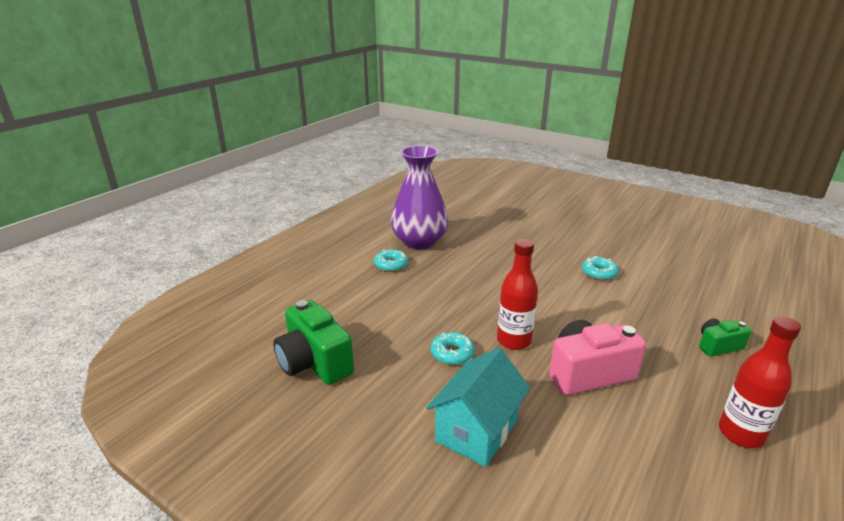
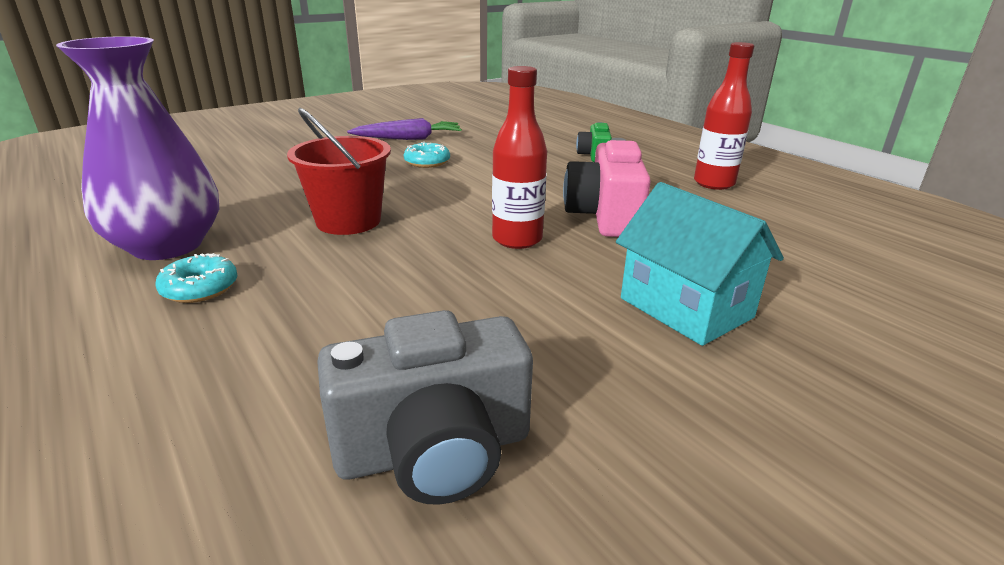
camera: 70 degrees left, 0 degrees up
green camera [273,300,354,385] -> grey camera [317,310,533,505]
turquoise donut [431,332,474,365] -> none
none -> red bucket [287,108,391,235]
none -> purple carrot [347,118,462,140]

